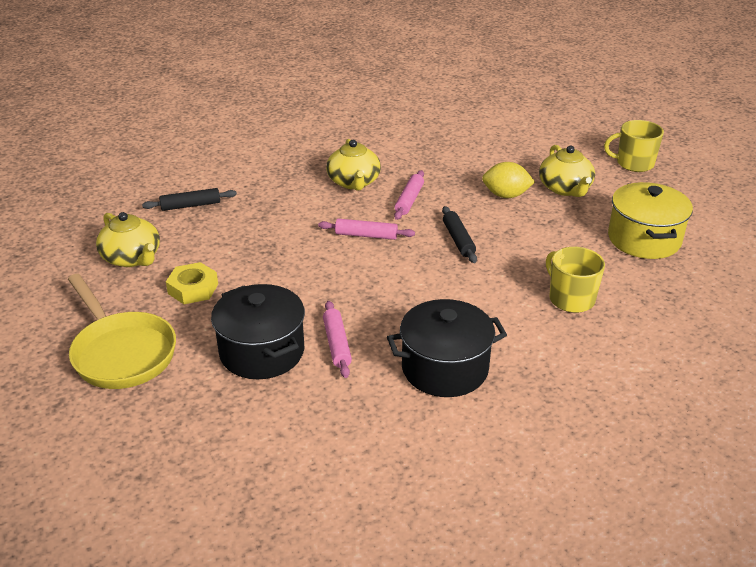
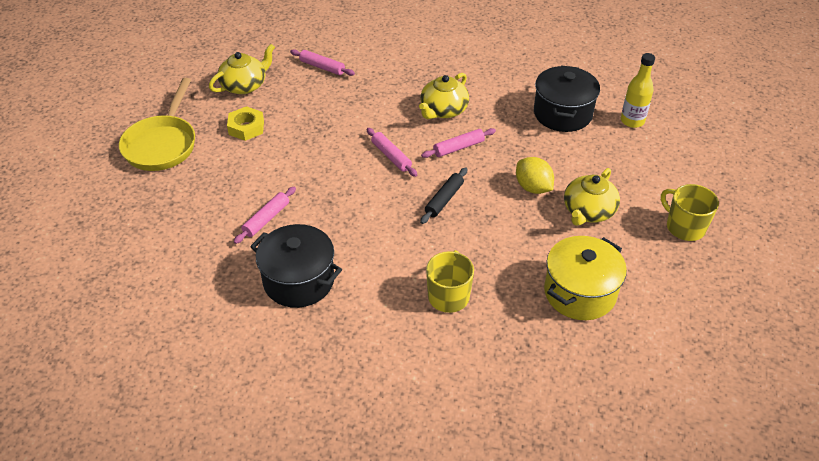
camera: 45 degrees right, 10 degrees up
yellow teapot [96,212,160,267] -> yellow teapot turned 135 degrees counterclockwise [209,44,275,94]
black rolling pin [142,188,237,211] -> pink rolling pin [290,49,355,76]
black pot [211,284,305,379] -> black pot moved to [534,65,600,132]
none -> yellow bottle [621,53,655,128]

